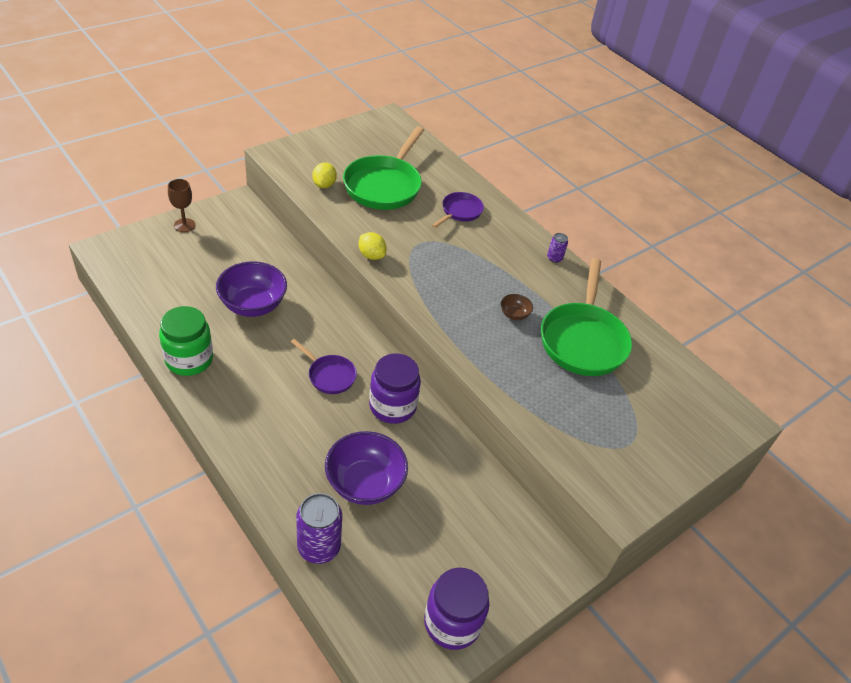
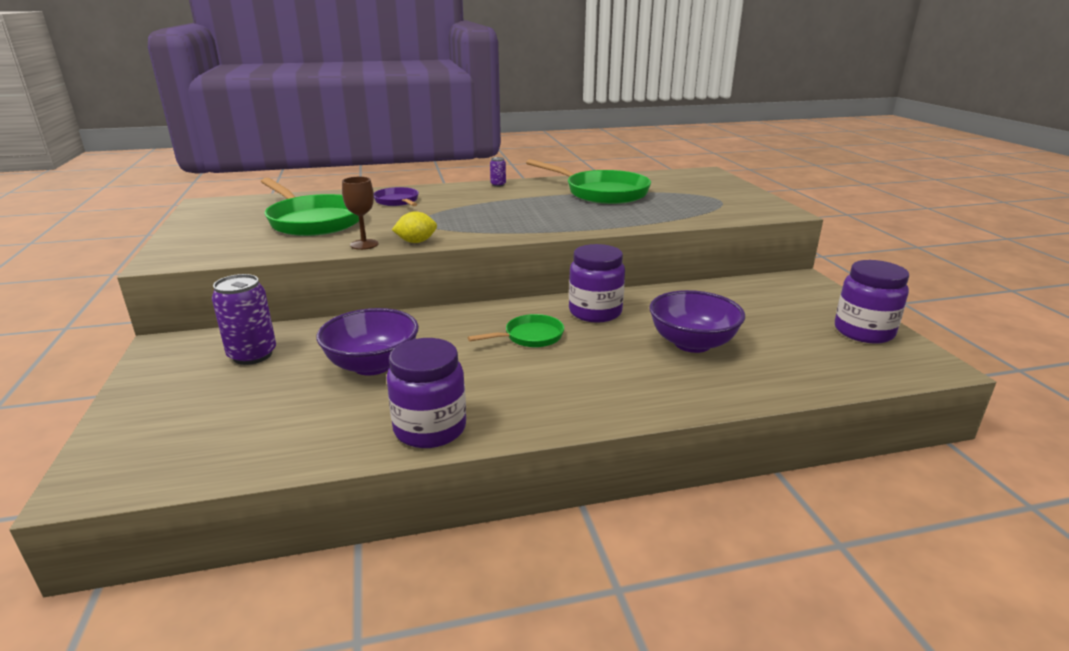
camera: 60 degrees left, 20 degrees down
green jar [159,306,213,376] -> purple jar [387,338,466,448]
brown goblet [168,179,196,232] -> brown goblet moved to [342,176,379,250]
purple pan [291,339,357,394] -> green pan [468,314,564,347]
purple can [296,493,342,564] -> purple can moved to [212,274,276,365]
yellow lemon [312,162,337,188] -> none
brown bowl [501,294,533,320] -> none

